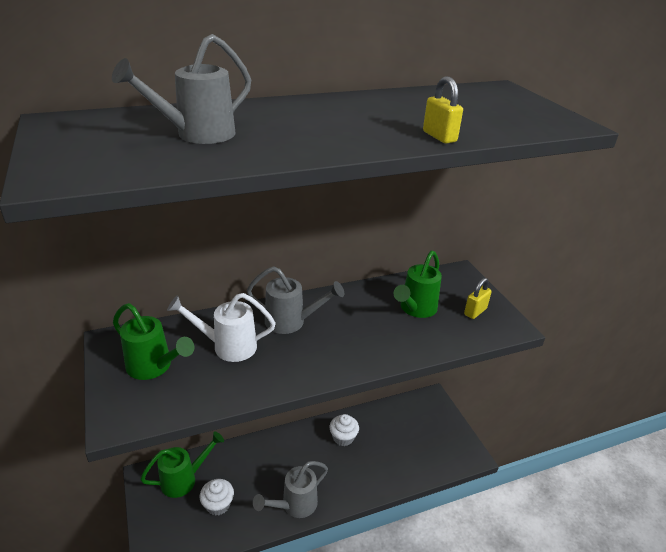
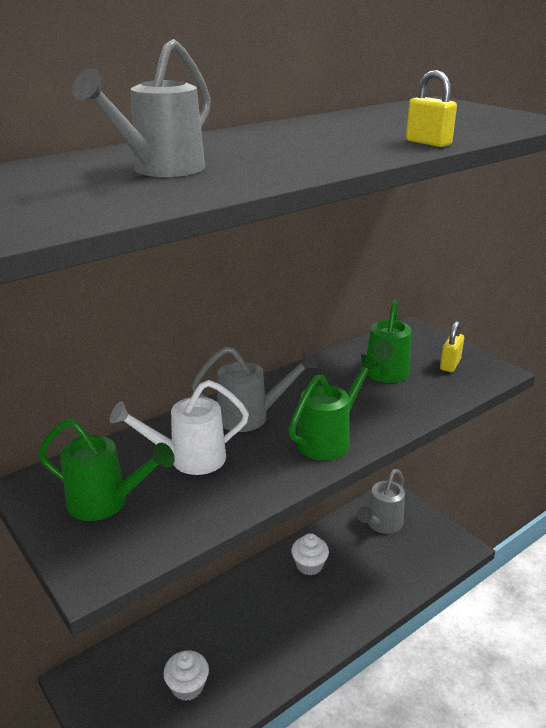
camera: 15 degrees left, 5 degrees down
green watering can [140,431,224,498] -> green watering can moved to [288,354,380,460]
grey watering can [253,461,328,518] -> grey watering can moved to [357,469,405,534]

